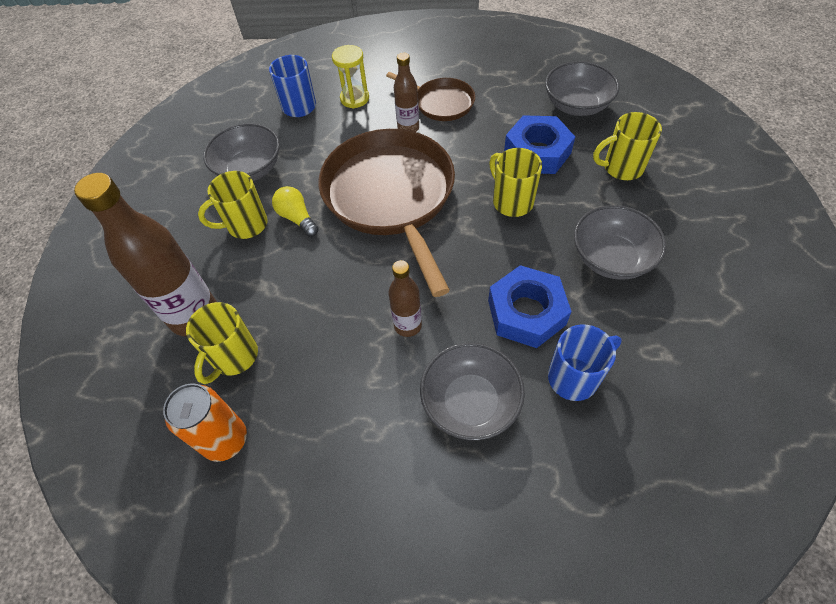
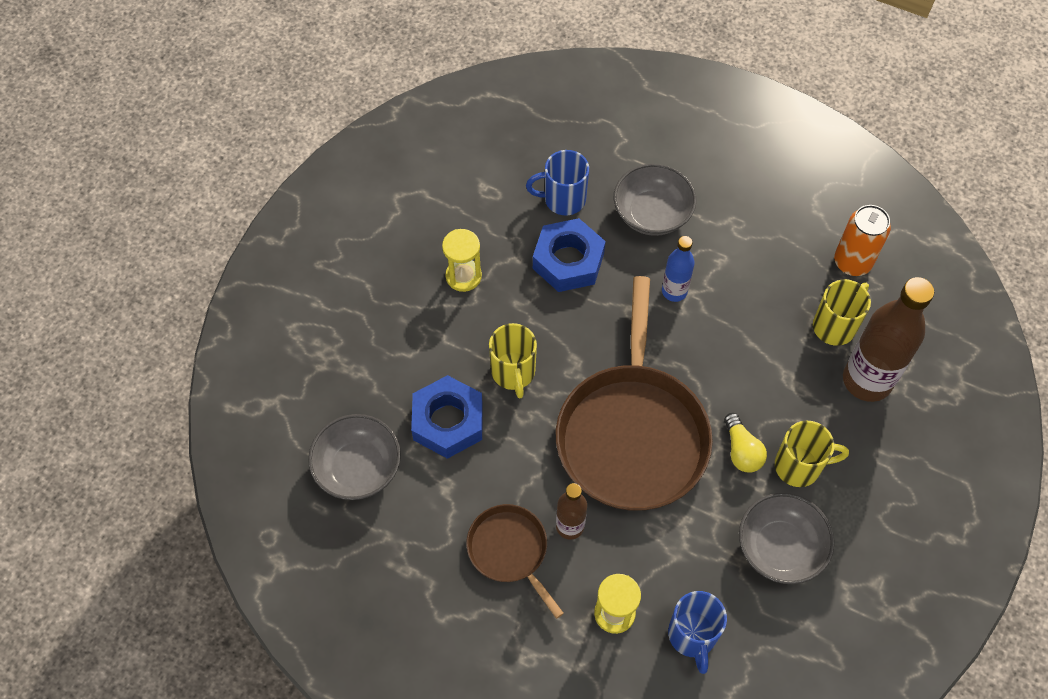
camera: 160 degrees left, 5 degrees up
brown bottle [388,260,422,337] -> blue bottle [662,236,695,302]
grey bowl [574,205,666,280] -> yellow hourglass [442,229,482,292]
yellow mug [593,112,662,180] -> none

